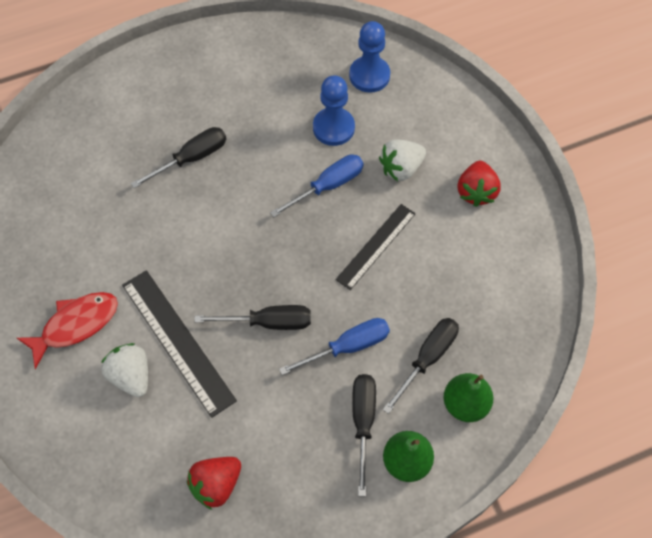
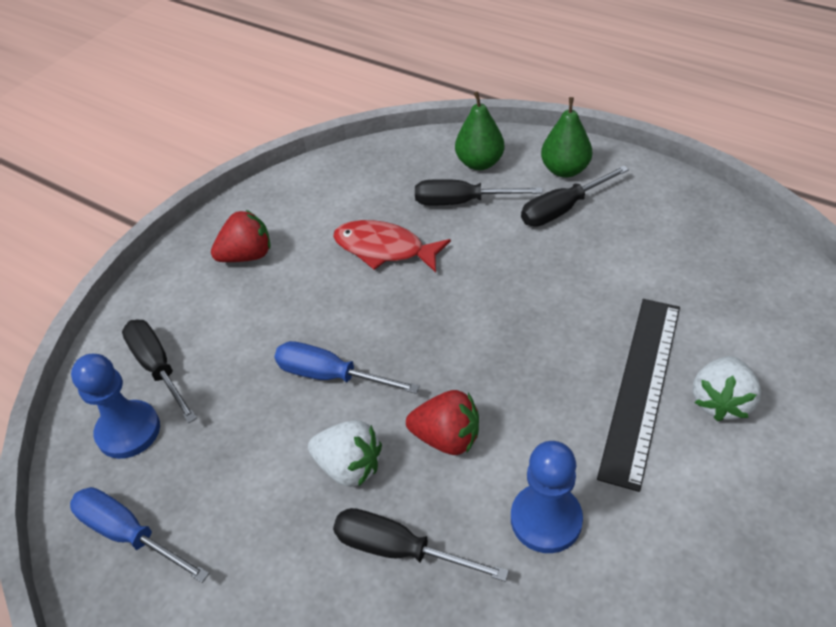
camera: 120 degrees left, 15 degrees down
red fish [17,292,118,369] -> red fish moved to [333,220,451,273]
red strawberry [187,457,241,510] -> red strawberry moved to [406,390,479,455]
black screwdriver [195,305,311,330] -> black screwdriver moved to [122,320,197,423]
blue screwdriver [279,318,390,375] -> blue screwdriver moved to [70,487,210,583]
blue pawn [313,75,355,146] -> blue pawn moved to [511,441,583,553]
black ruler [336,204,415,290] -> none
white strawberry [379,139,426,181] -> white strawberry moved to [308,420,382,487]

